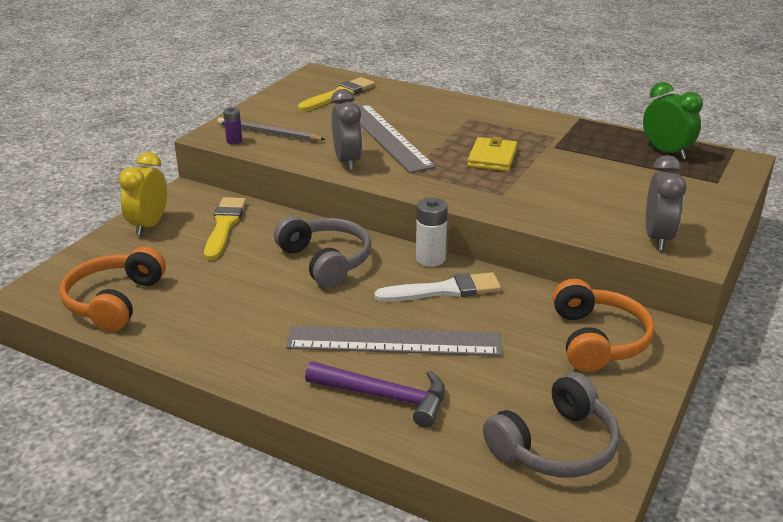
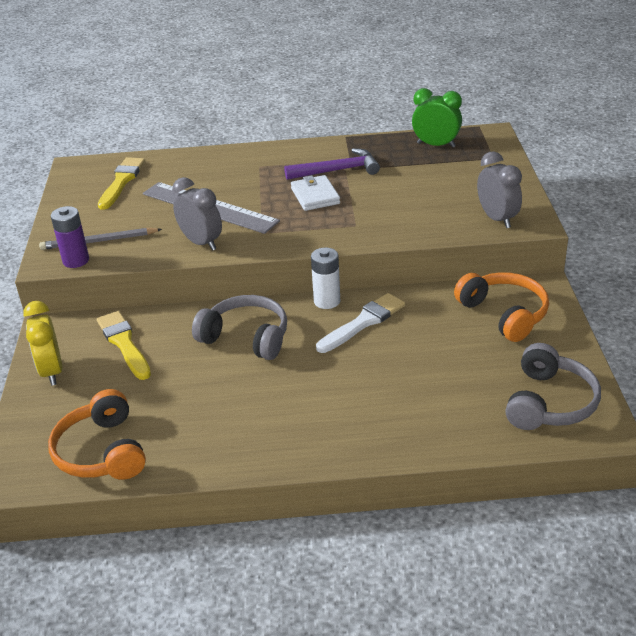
camera: 30 degrees left, 5 degrees up
purple battery [223,107,242,144] -> purple battery [51,206,89,268], size x1.65
grey ruler [286,326,502,356] -> none
purple hammer [305,361,445,428] -> purple hammer moved to [284,148,380,180]
yellow wallet [467,136,517,171] -> white wallet [291,175,340,211]

